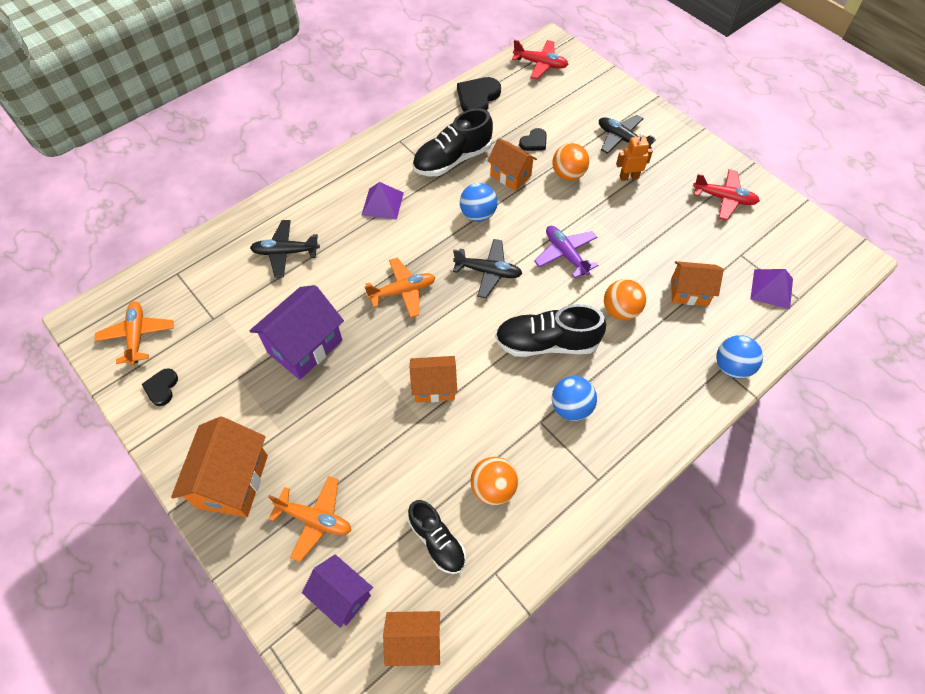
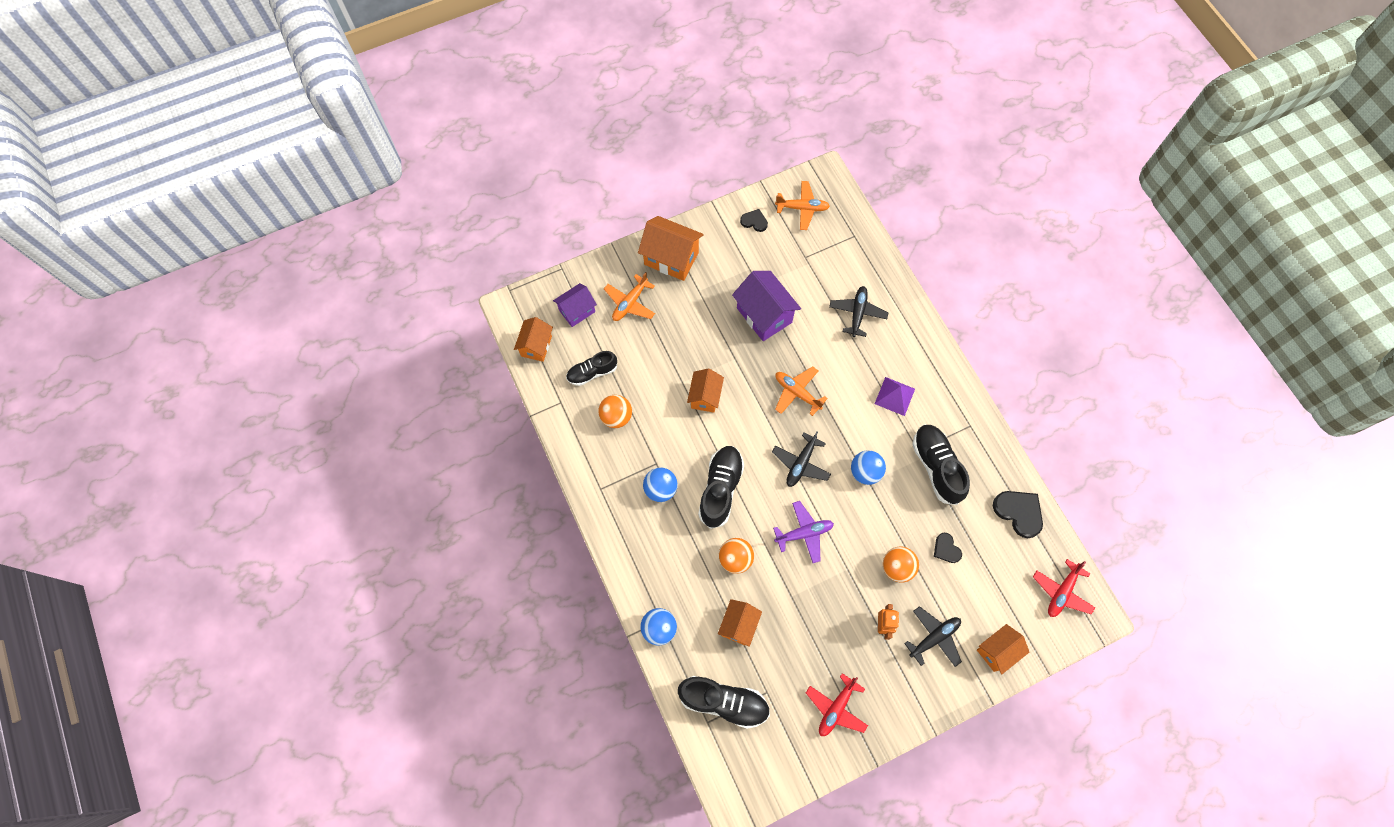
camera: 105 degrees right, 10 degrees up
orange plane [365,258,435,318] -> orange plane turned 135 degrees clockwise [775,367,828,416]
orange house [487,138,537,191] -> orange house moved to [977,624,1029,675]
purple pyramid [750,269,793,309] -> black shoe [678,676,770,729]

